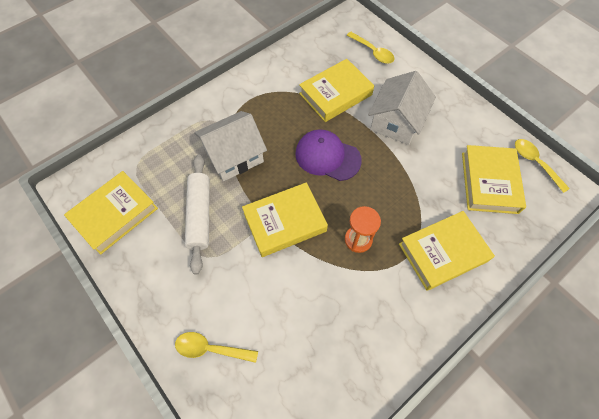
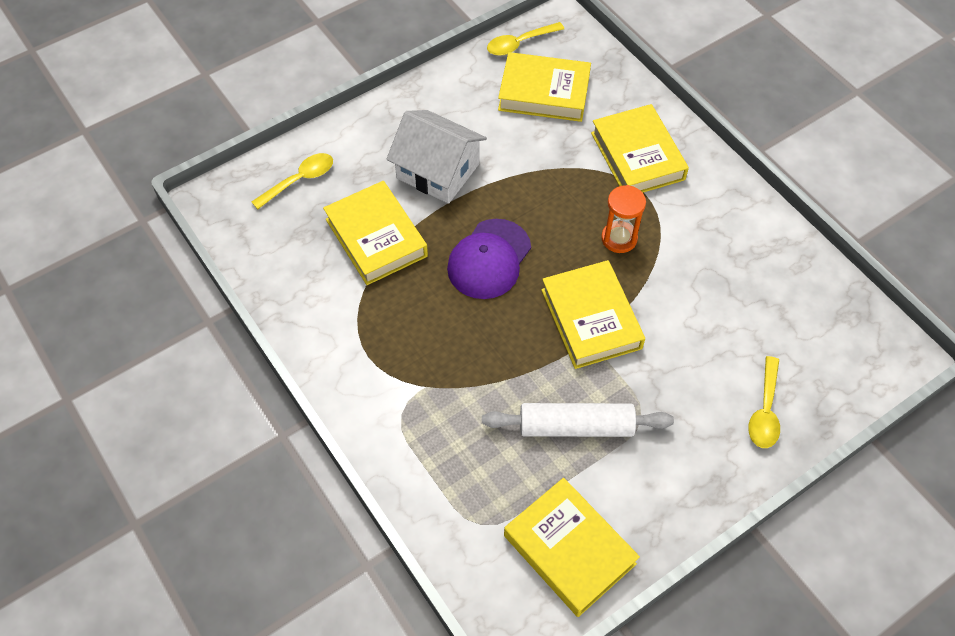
camera: 85 degrees left, 5 degrees down
white house [194,111,267,181] -> none

